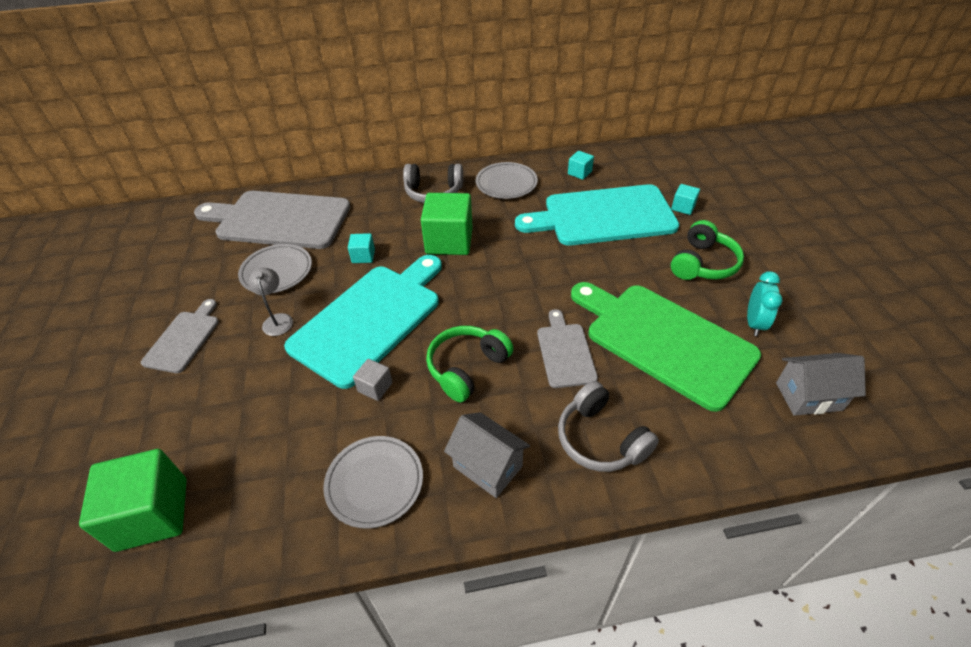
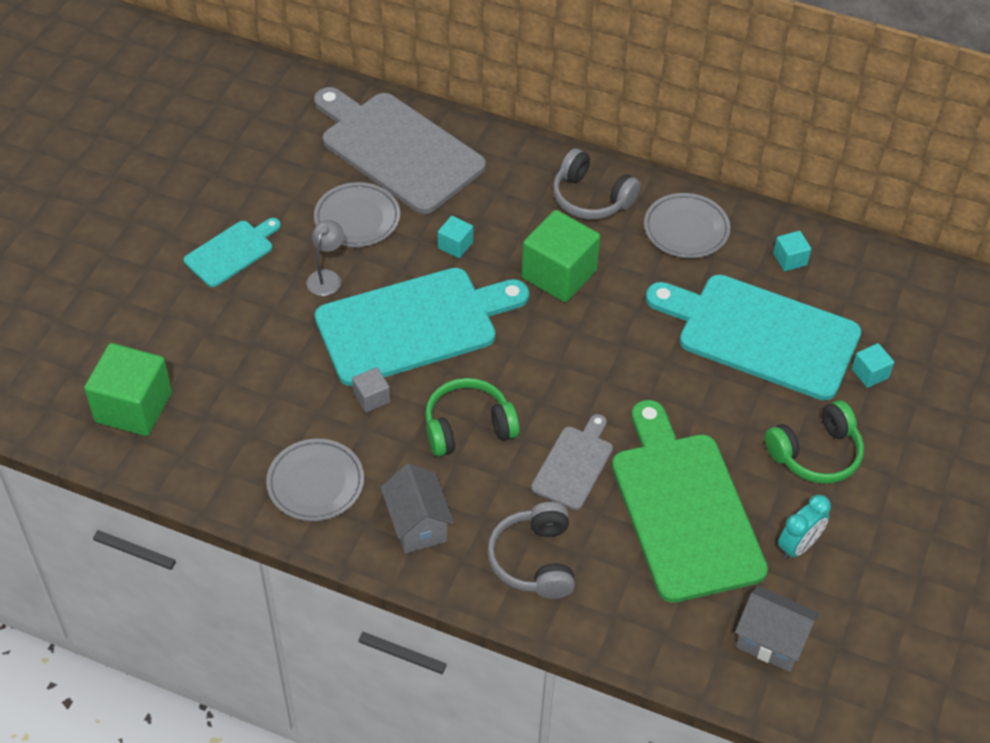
camera: 30 degrees right, 5 degrees up
grey cutting board [141,299,219,373] -> turquoise cutting board [184,218,281,287]

